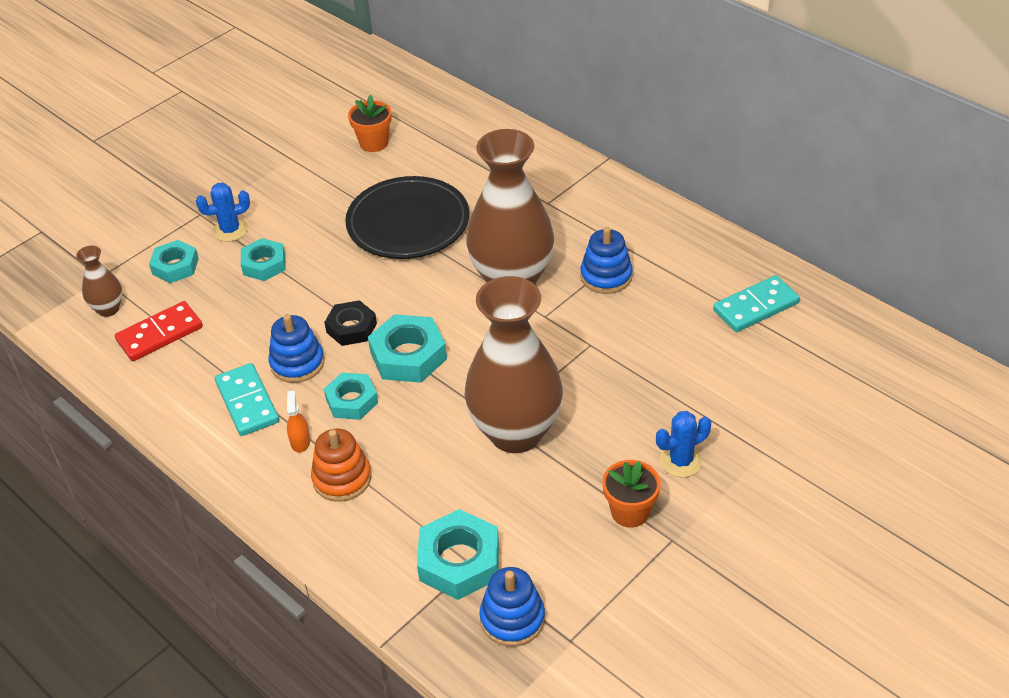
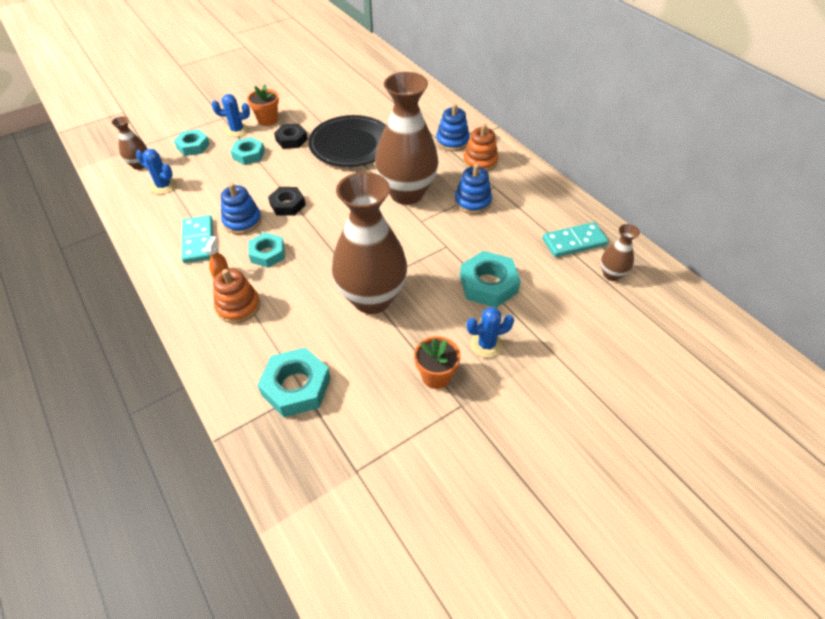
camera: 10 degrees right, 5 degrees up
red domino [115,301,203,361] -> blue cactus [136,149,177,194]
orange flower pot [348,95,392,152] -> orange flower pot moved to [247,84,279,126]
turquoise nut [368,314,447,383] -> turquoise nut moved to [460,251,521,308]
blue stacking toy [479,567,545,647] -> blue stacking toy moved to [436,104,470,151]
none -> black nut [274,124,308,149]
none -> orange stacking toy [463,124,498,172]
none -> brown vase [601,224,640,281]

